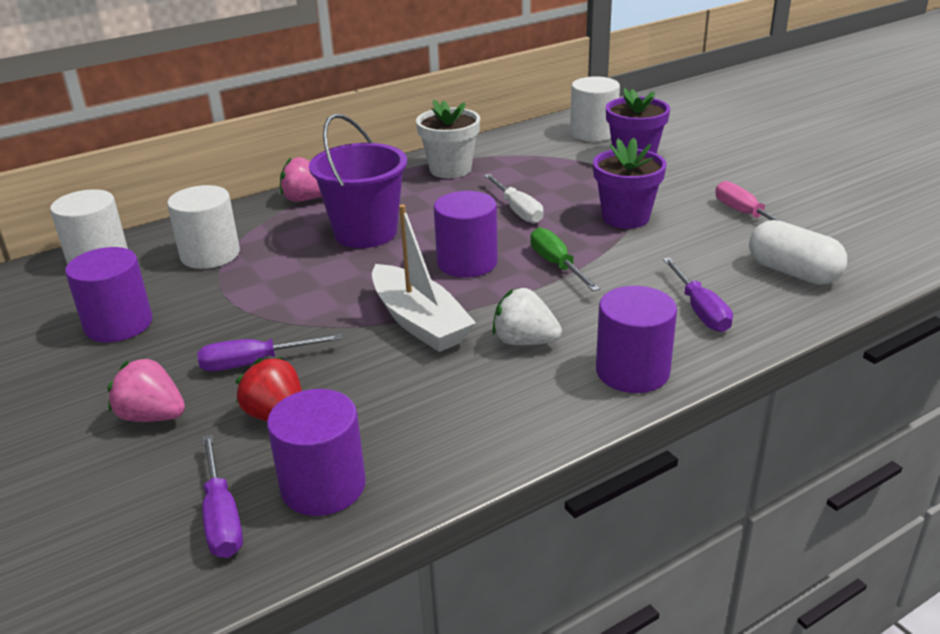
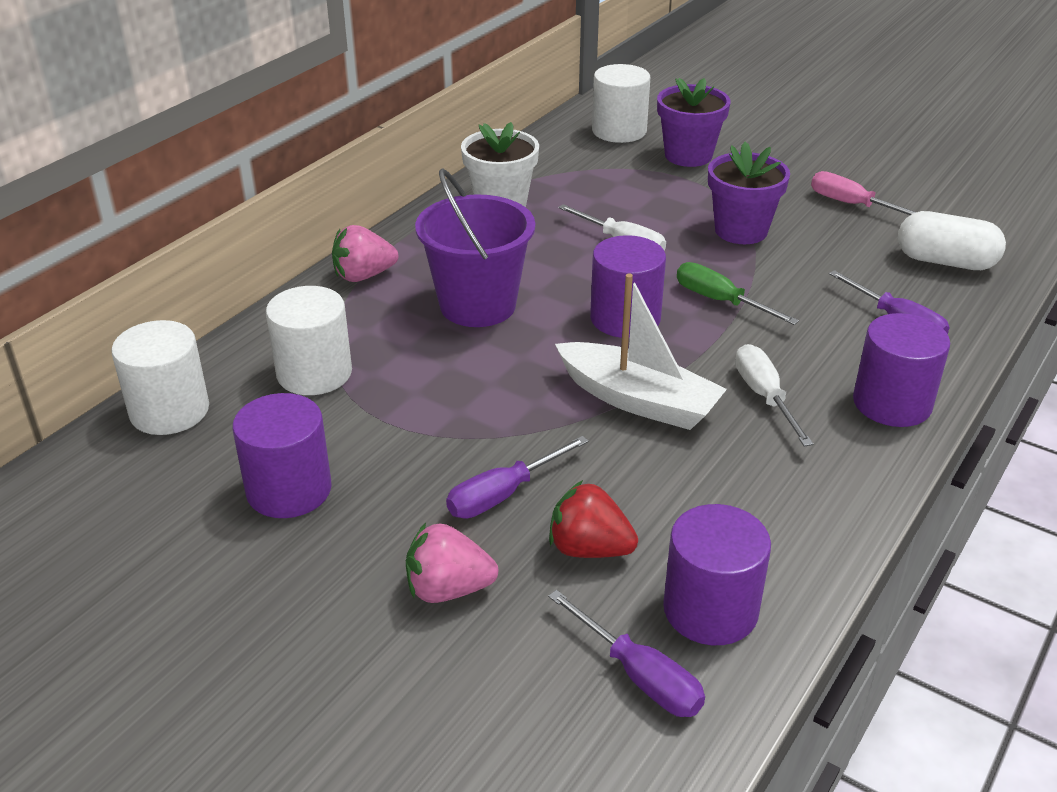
camera: 25 degrees left, 5 degrees up
white strawberry [492,288,562,345] -> white screwdriver [735,344,813,447]

